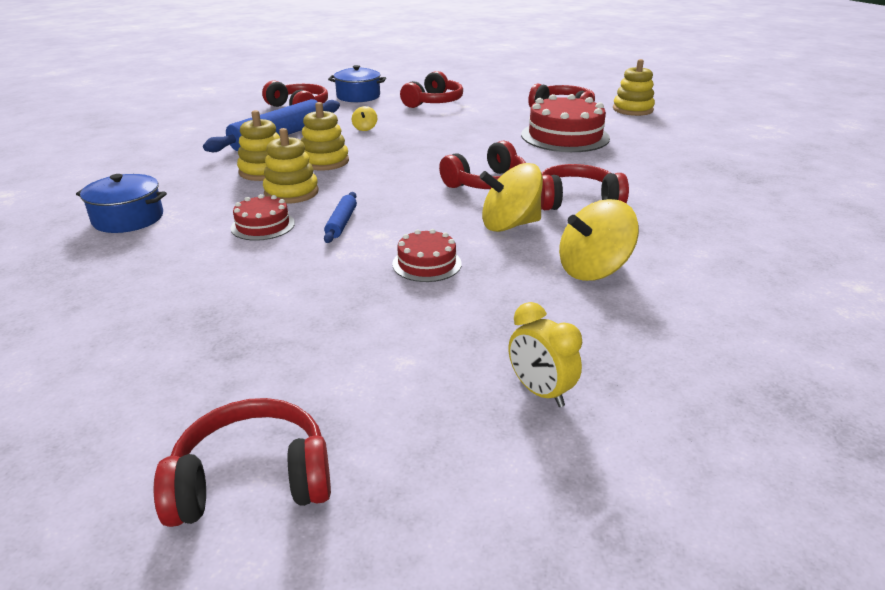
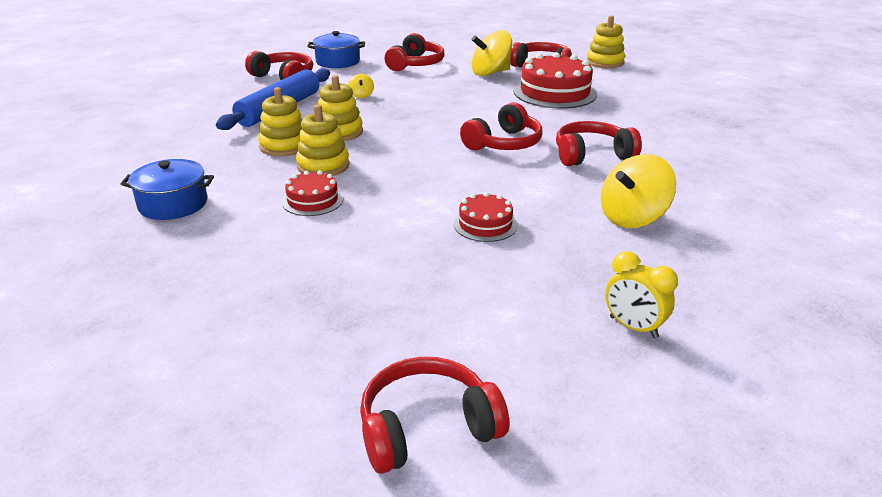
camera: 10 degrees left, 0 degrees up
blue rolling pin [324,192,357,243] -> none
yellow spinning top [480,163,543,232] -> yellow spinning top moved to [471,30,512,76]

